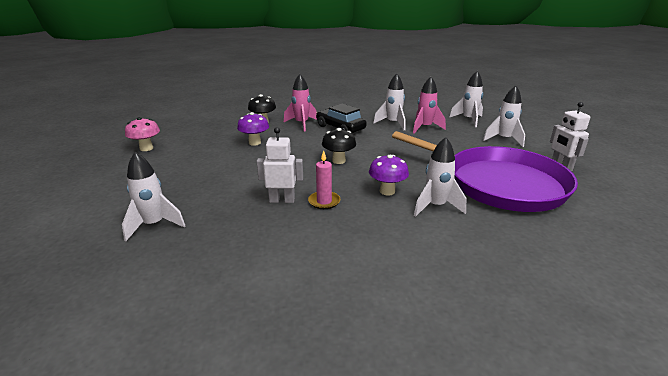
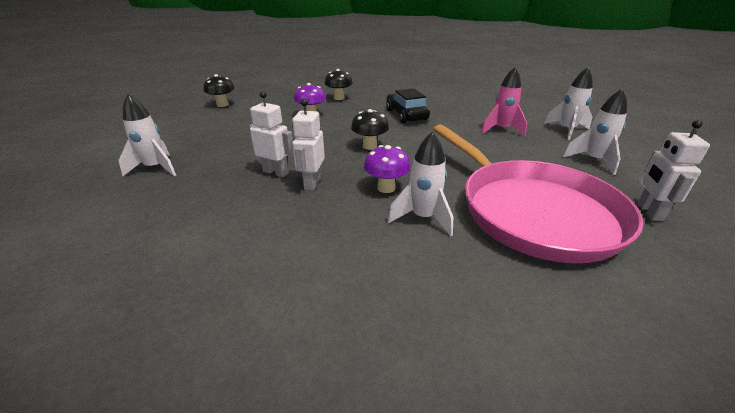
camera: 25 degrees right, 5 degrees up
pink mushroom [125,117,160,151] -> black mushroom [203,74,235,107]
pink rocket [284,74,317,132] -> none
pink candle [308,151,340,209] -> white robot [292,99,325,190]
white rocket [373,73,405,130] -> none
purple pan [392,131,578,212] -> pink pan [433,124,643,263]

